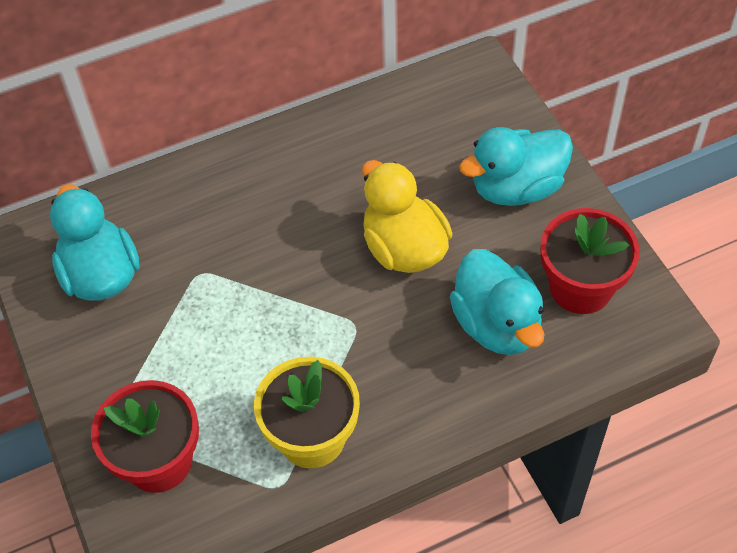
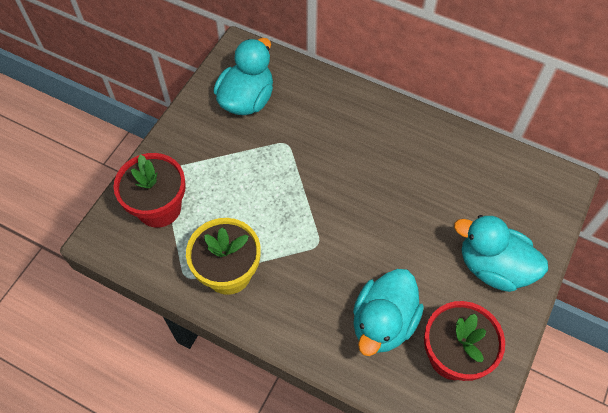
camera: 50 degrees right, 5 degrees up
yellow duck [362,160,452,273] -> none

